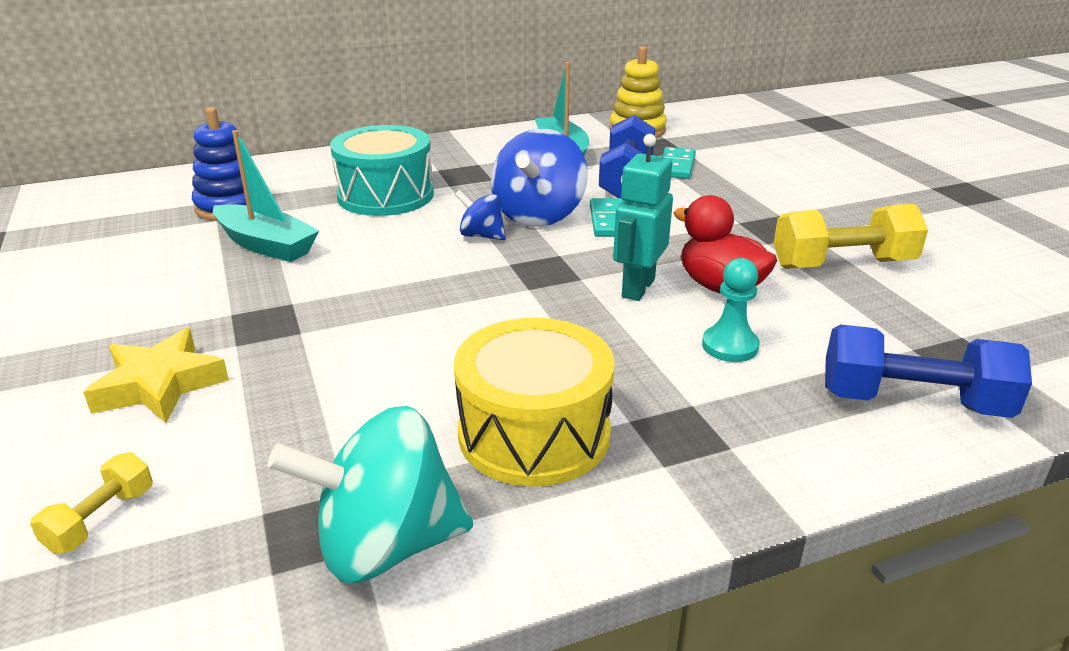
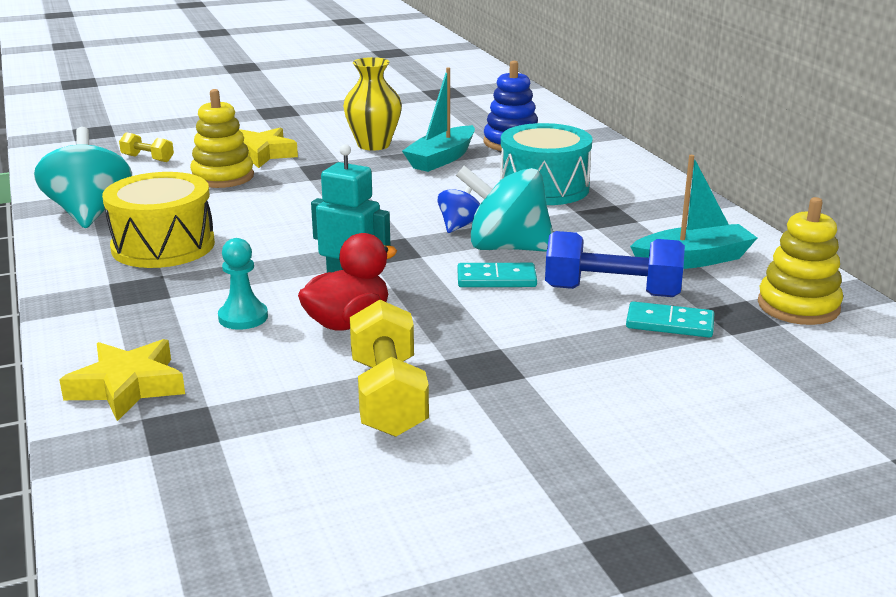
camera: 90 degrees right, 5 degrees down
blue spinning top [491,129,588,227] -> turquoise spinning top [456,166,553,252]
blue dumbbell [825,324,1032,418] -> yellow star [59,339,185,421]
none -> yellow stacking toy [190,89,254,188]
none -> yellow vase [343,57,402,151]

